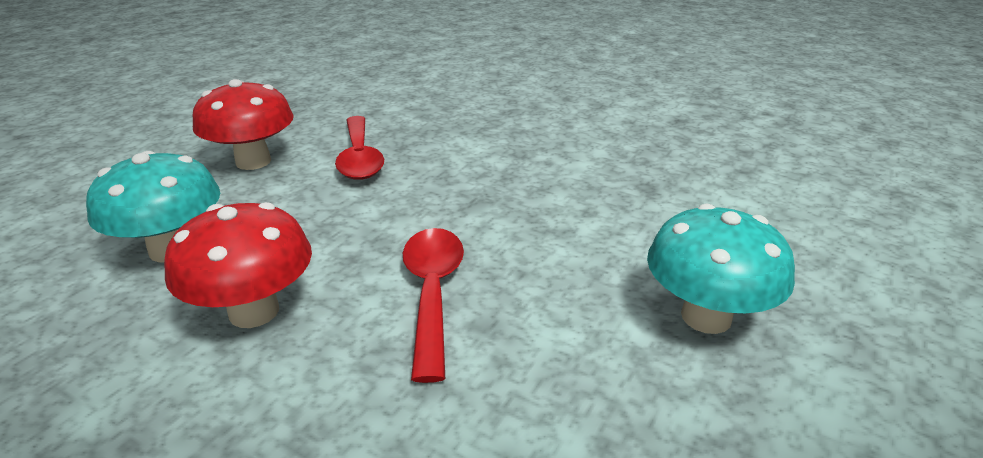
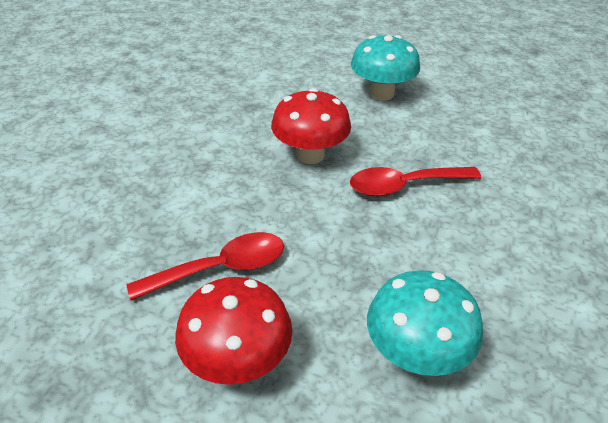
camera: 100 degrees left, 10 degrees up
red mushroom [164,202,312,328] -> red mushroom moved to [271,88,351,164]

